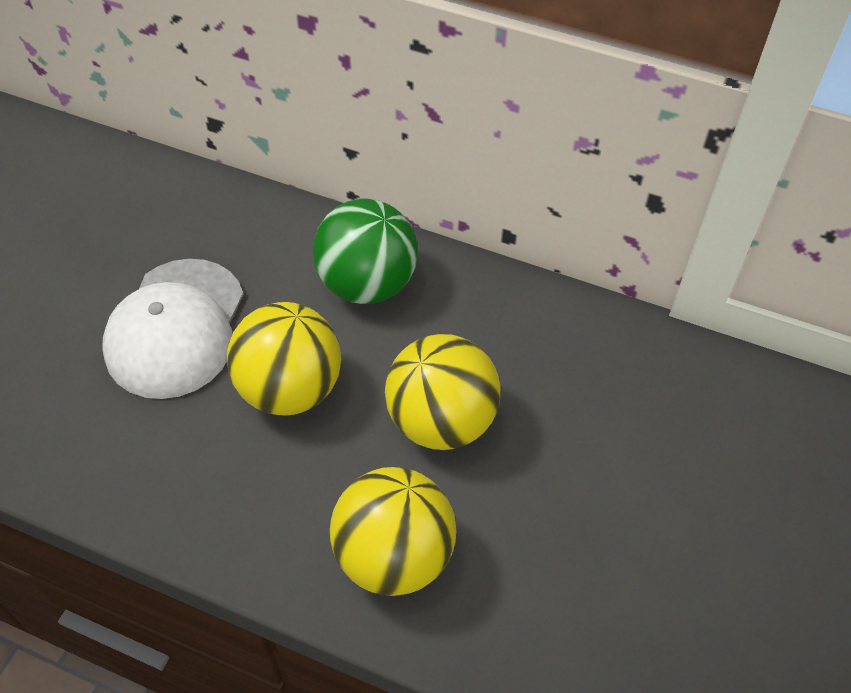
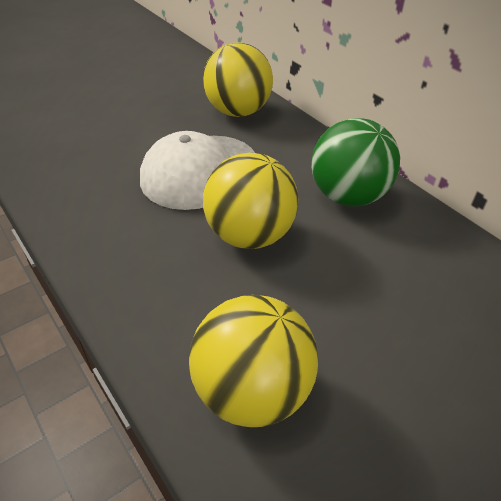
camera: 30 degrees right, 10 degrees down
yellow ball [385,334,500,450] -> yellow ball moved to [203,42,273,117]

